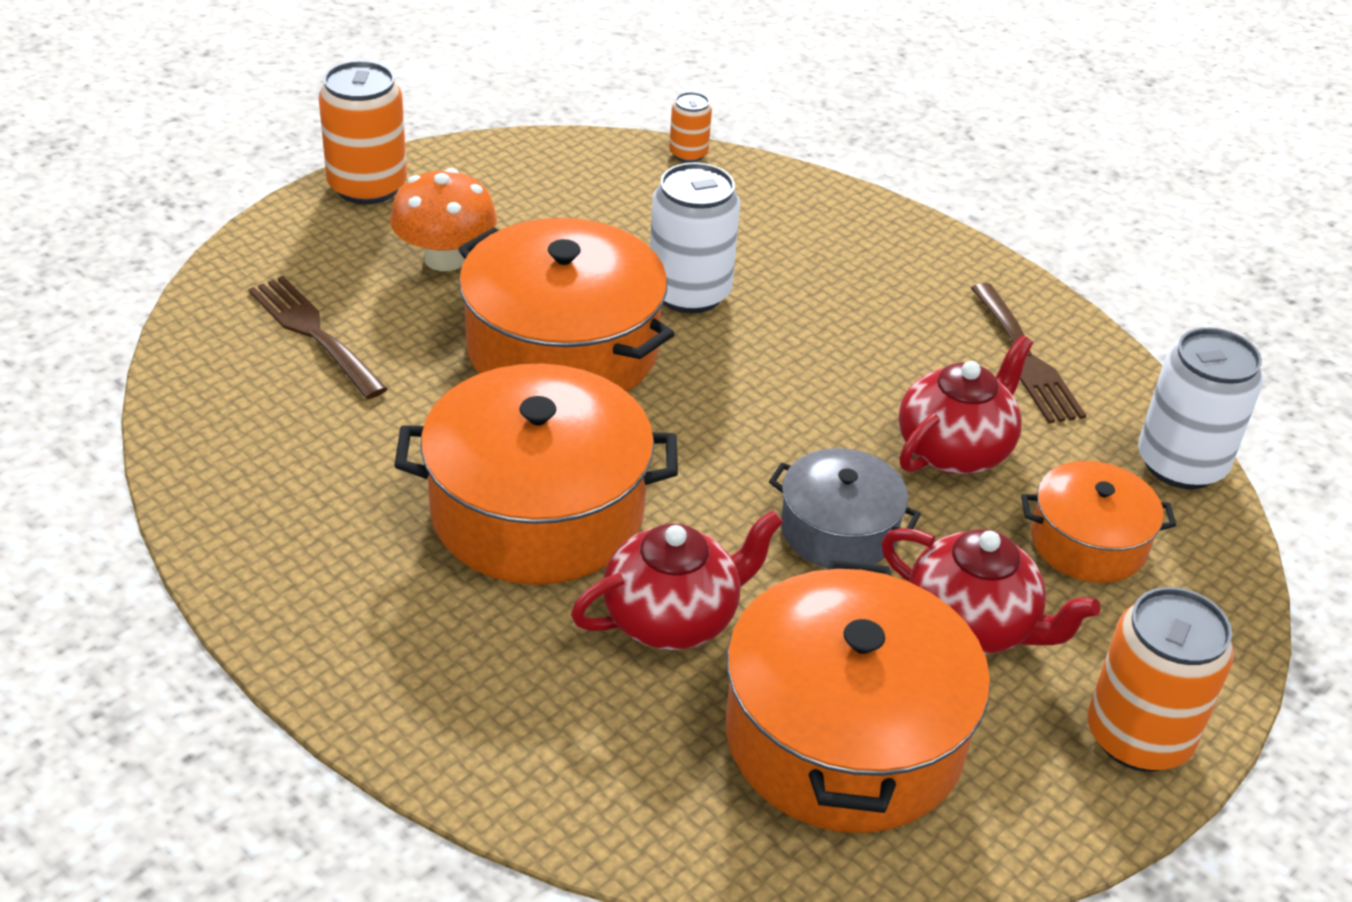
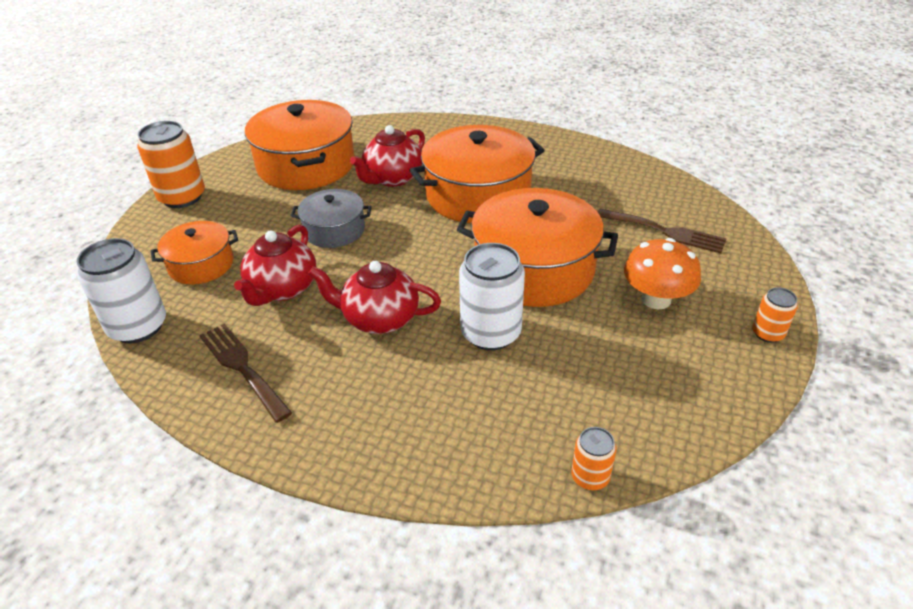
camera: 160 degrees right, 0 degrees up
orange can [318,61,407,204] -> orange can [752,287,798,343], size x0.52
red teapot [881,528,1100,654] -> red teapot moved to [308,261,441,334]

